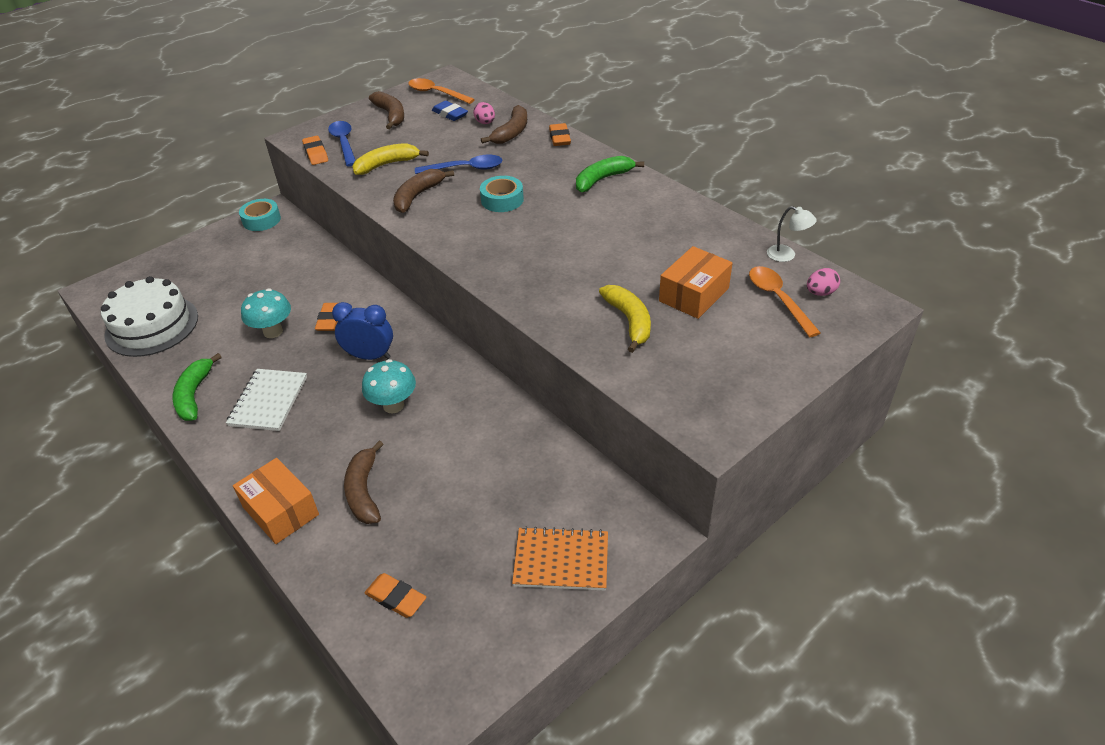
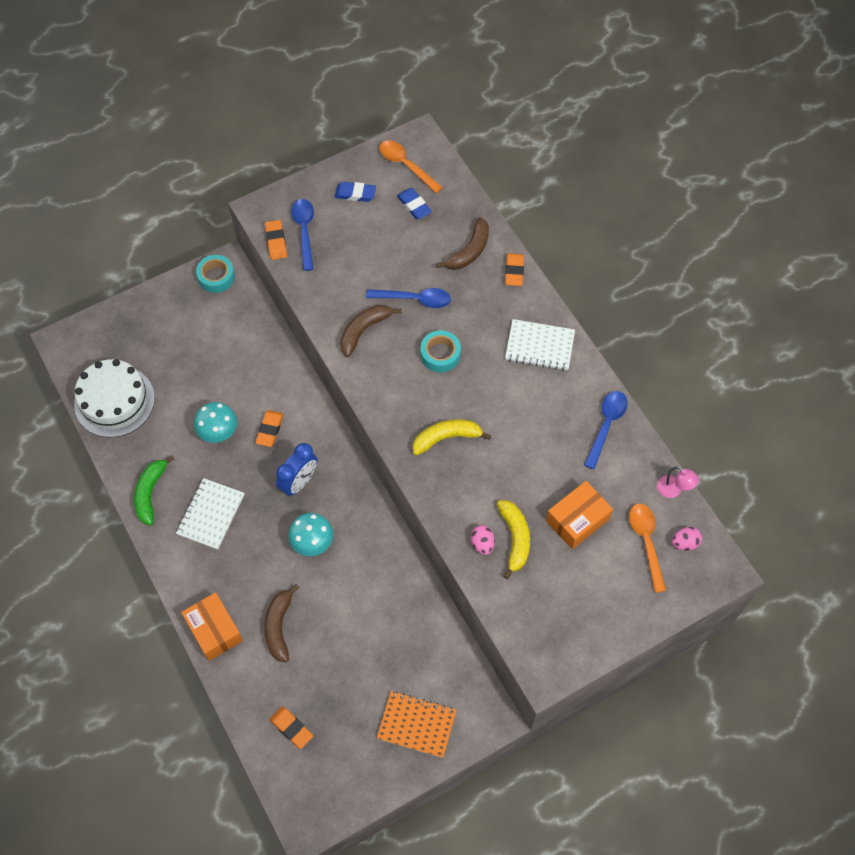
camera: 10 degrees right, 20 degrees up
blue clock [332,302,393,360] -> blue clock turned 105 degrees clockwise [276,443,317,497]
yellow banana [353,143,429,175] -> yellow banana moved to [413,419,491,456]
brown banana [369,91,404,129] -> blue eraser [335,182,376,202]
pink egg [473,102,495,124] -> pink egg moved to [471,525,495,555]
green banana [576,156,644,192] -> white notebook [505,319,575,371]
white lamp [767,206,817,262] -> pink lamp [657,466,699,498]
none -> blue spoon [584,391,627,469]

